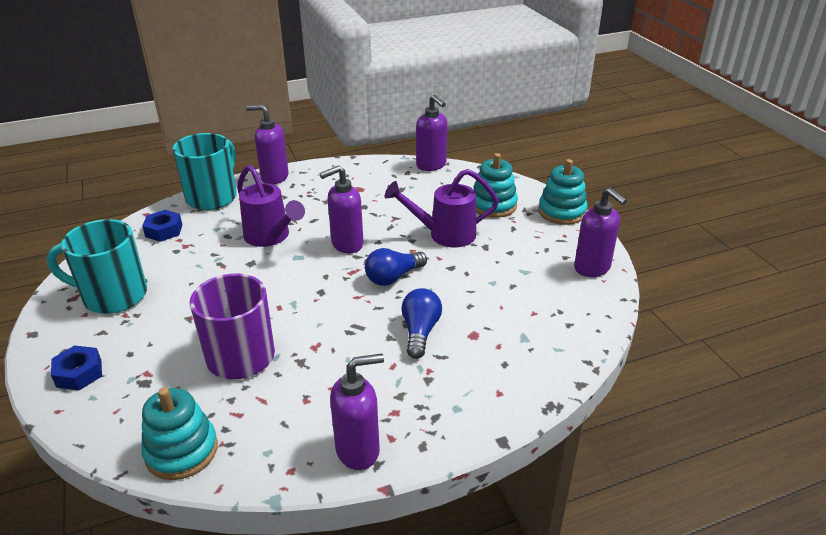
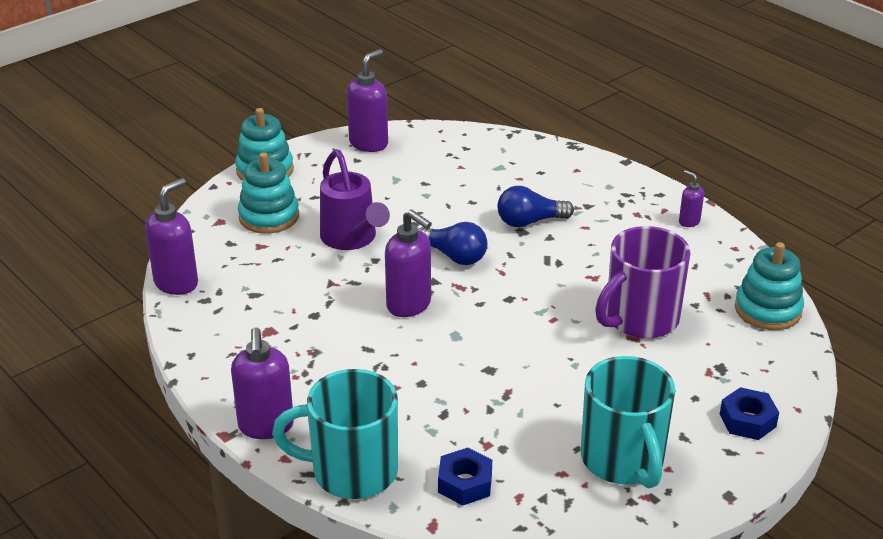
camera: 110 degrees left, 0 degrees up
purple watering can [237,165,305,247] -> none
purple soap dispenser [330,354,384,470] -> purple soap dispenser [679,170,704,227], size x0.53

